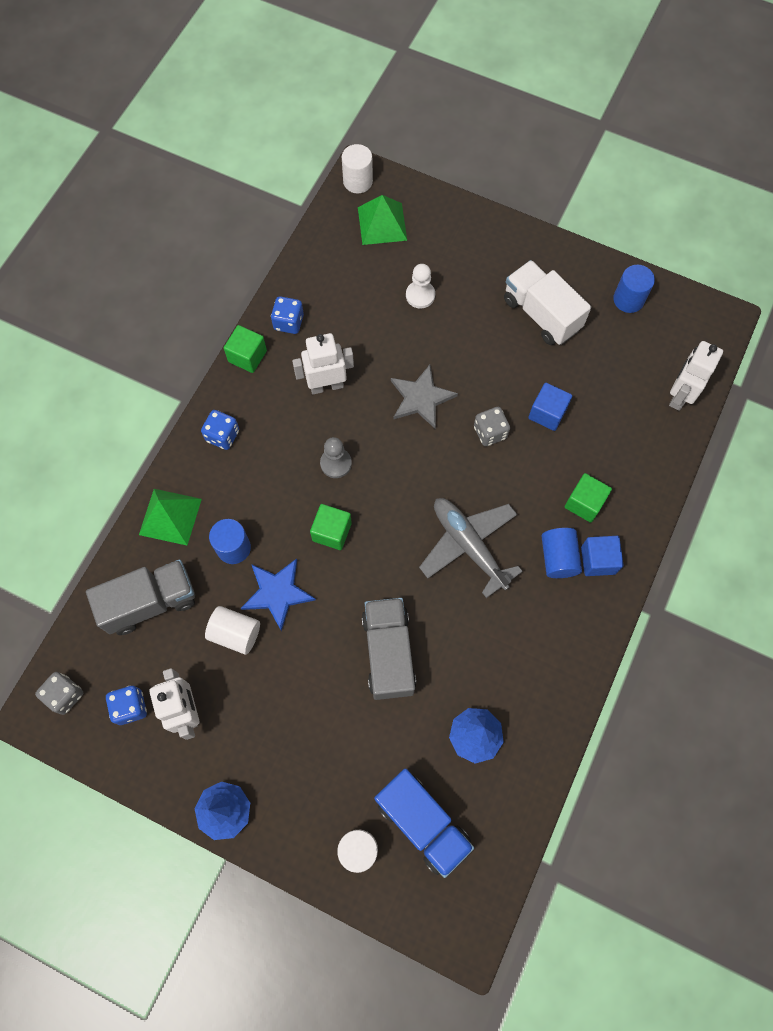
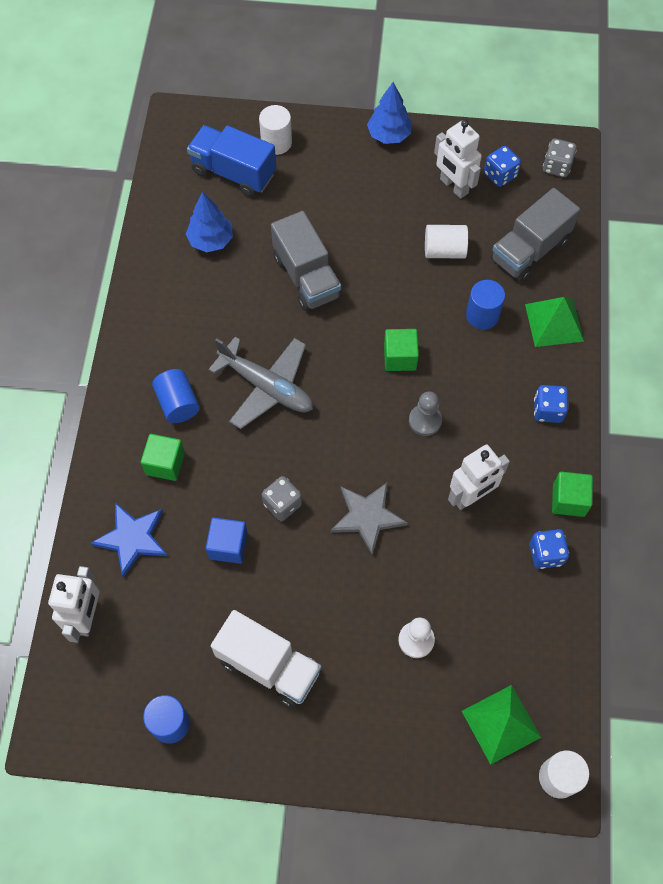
camera: 160 degrees right, 5 degrees down
blue star [241,559,316,631] -> blue star moved to [90,503,168,578]
blue cube [581,536,624,576] -> none

